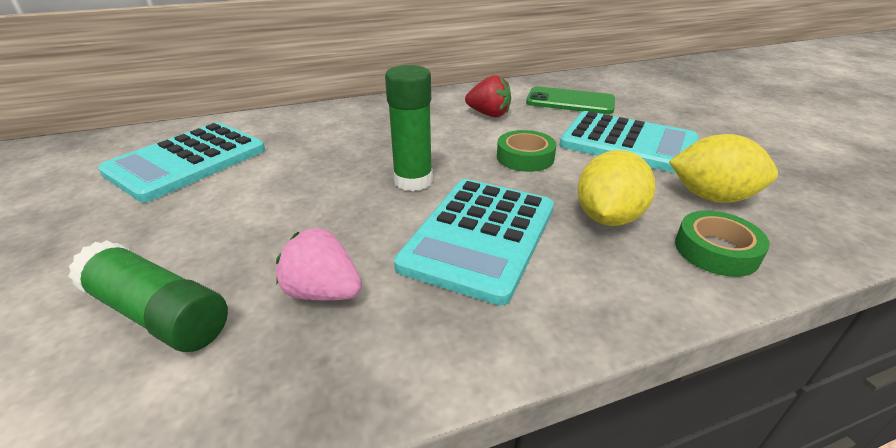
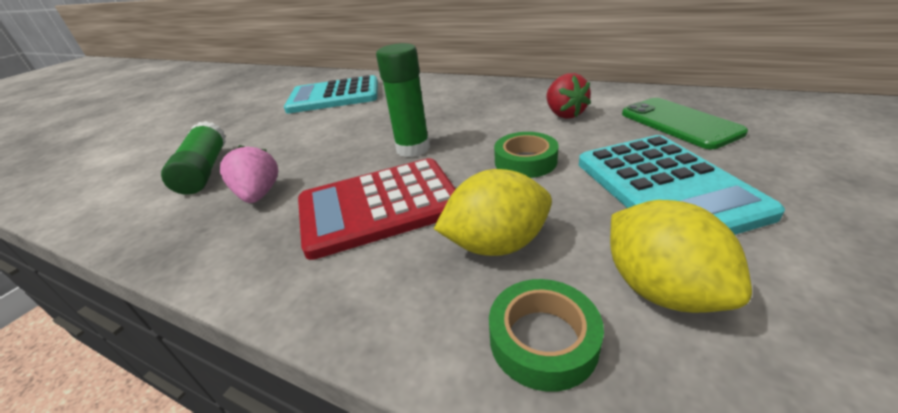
camera: 50 degrees right, 0 degrees up
turquoise calculator [394,179,554,306] -> red calculator [298,158,456,260]

